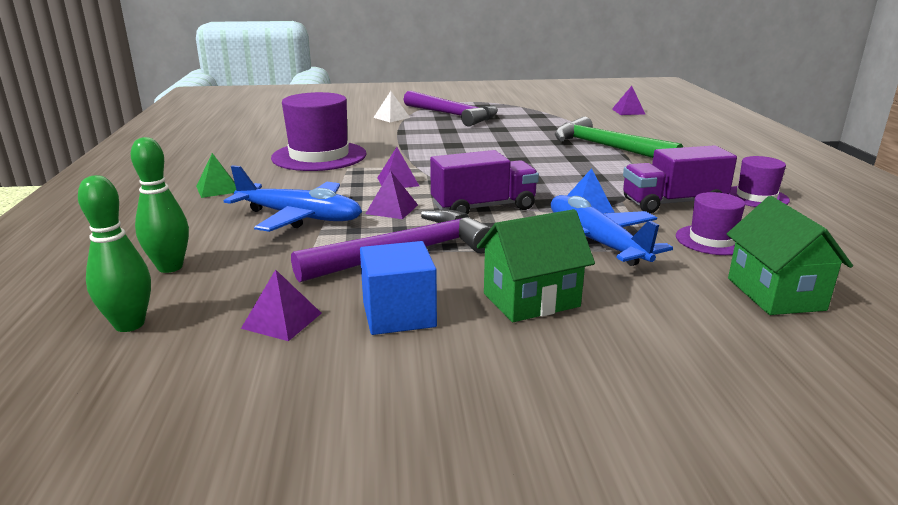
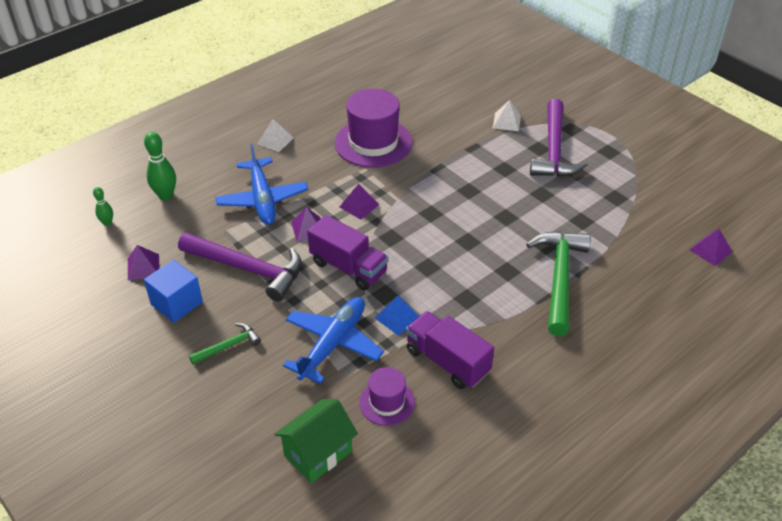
camera: 55 degrees right, 20 degrees up
green bowling pin [78,175,151,332] -> green bowling pin [93,187,113,226], size x0.58
green pyramid [196,153,236,198] -> white pyramid [257,119,294,152]
green house [477,209,595,322] -> green hammer [189,323,261,365]
purple hat [730,156,790,207] -> none

